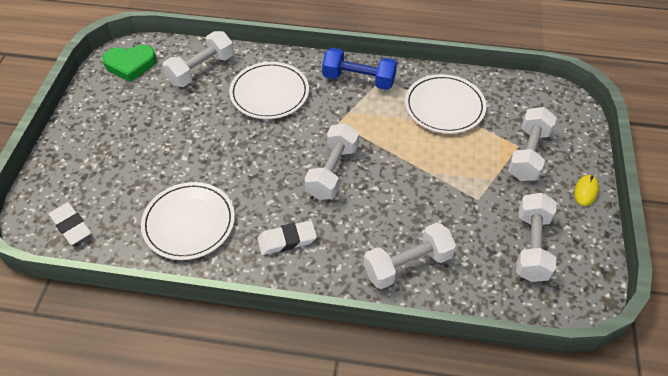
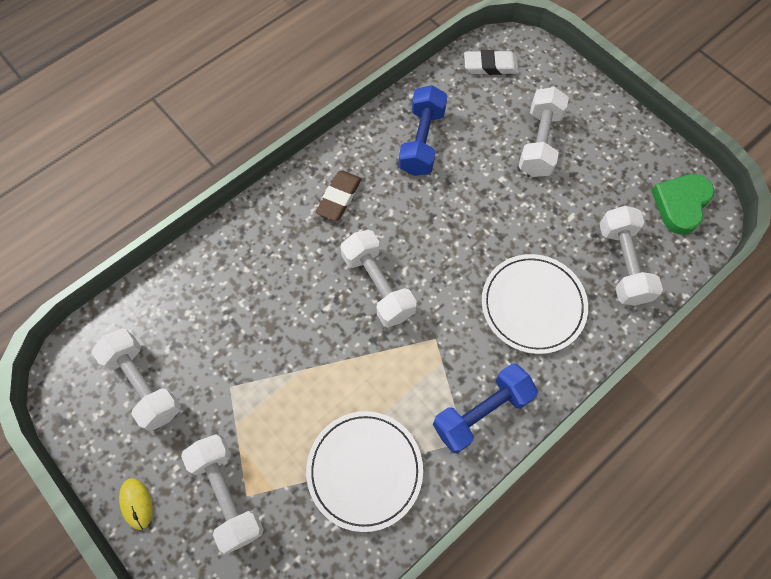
camera: 130 degrees right, 15 degrees up
white plate [141,182,235,260] -> blue dumbbell [399,85,448,176]
white eraser [257,220,317,255] -> brown eraser [315,170,362,221]
white dumbbell [363,222,456,289] -> white dumbbell moved to [519,87,569,177]

